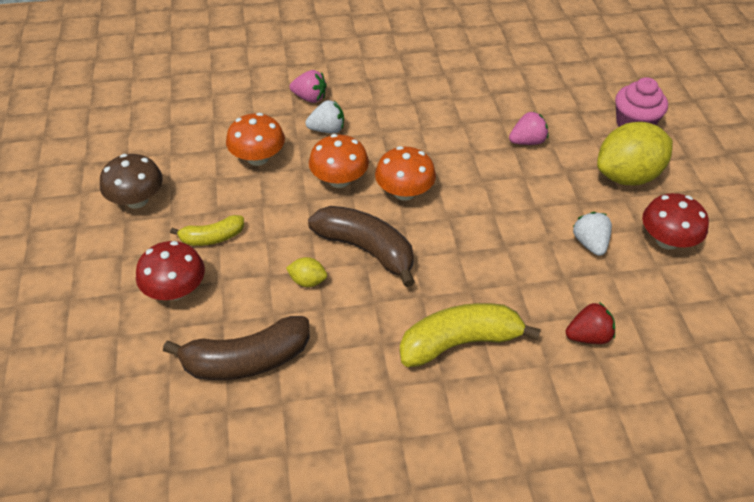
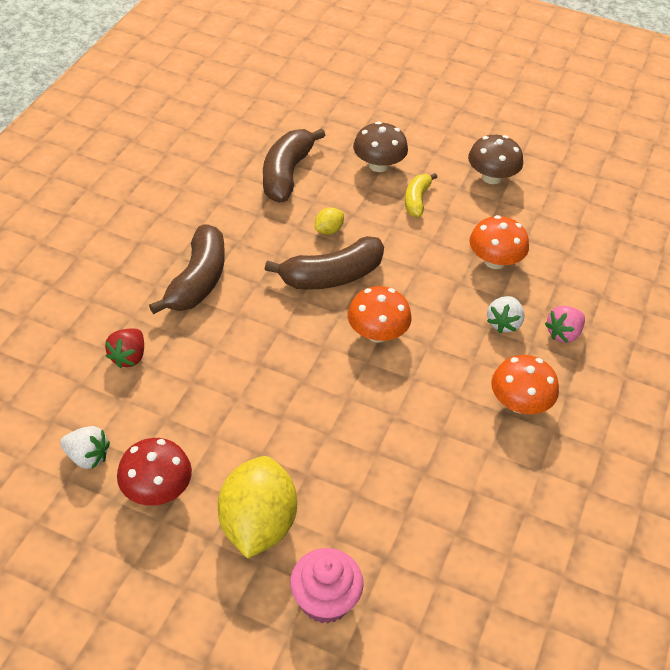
camera: 120 degrees right, 0 degrees up
red mushroom [136,241,205,300] -> brown mushroom [353,121,408,172]
orange mushroom [309,134,369,188] -> orange mushroom moved to [491,355,559,414]
yellow banana [400,303,541,367] -> brown banana [149,224,225,314]
pink strawberry [509,111,548,145] -> none
white strawberry [573,212,612,256] -> white strawberry moved to [60,426,110,469]

